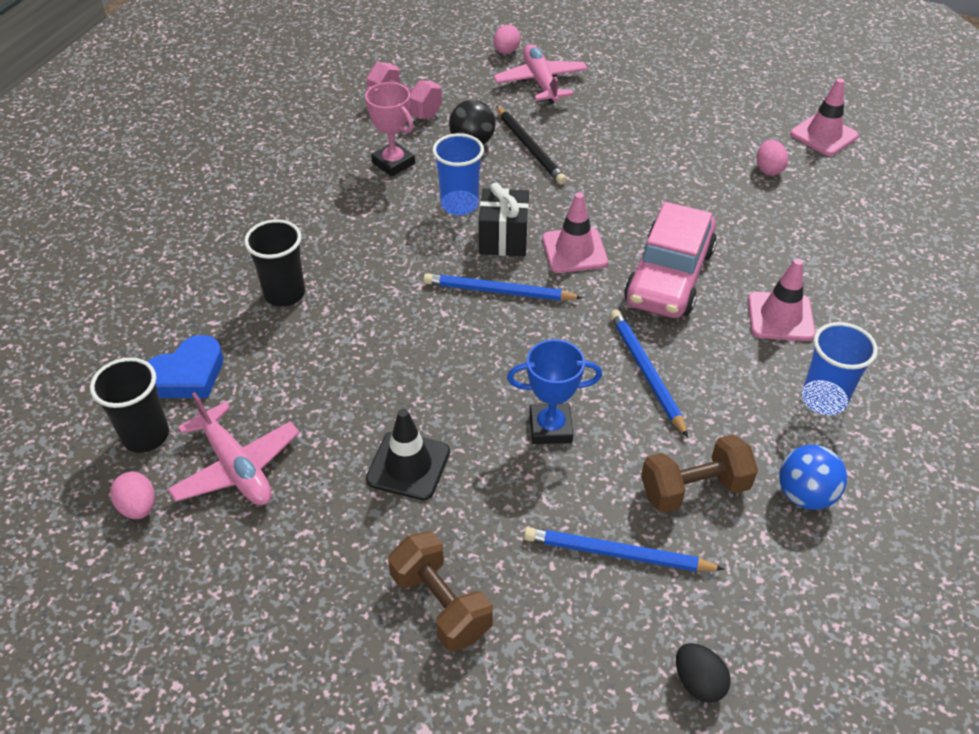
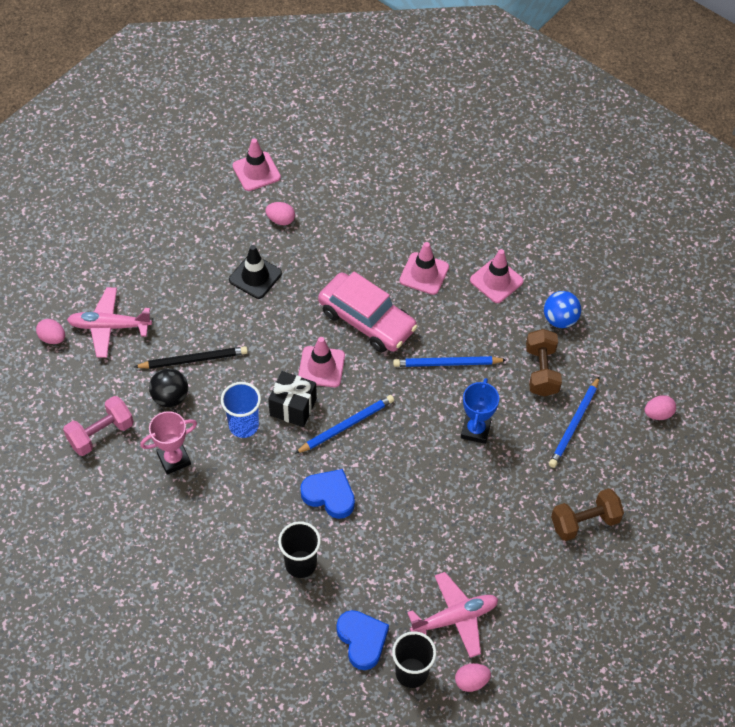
camera: 75 degrees left, 10 degrees up
black traffic cone [366,408,450,501] -> black traffic cone moved to [229,245,282,299]
blue pencil [423,273,583,301] -> blue pencil turned 150 degrees counterclockwise [294,395,394,454]
black egg [676,643,731,703] -> pink egg [645,395,676,420]
blue cup [802,322,878,415] -> pink traffic cone [470,249,524,303]
none -> blue heart [300,469,355,519]

